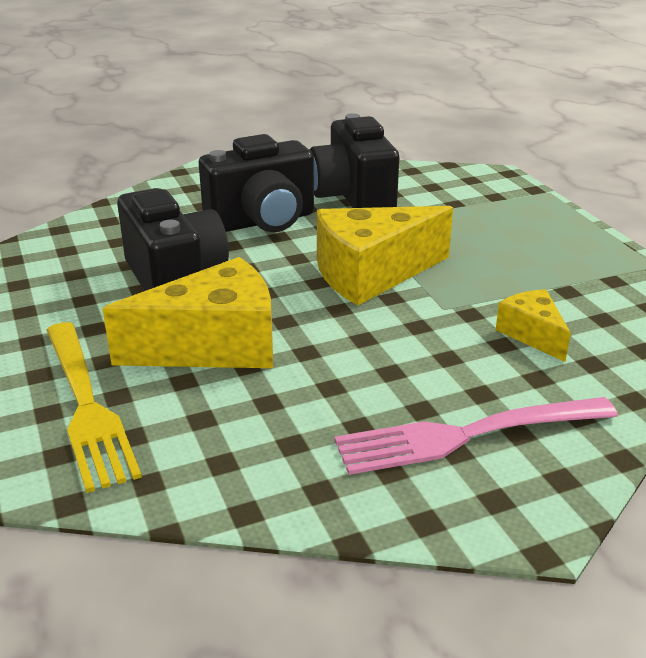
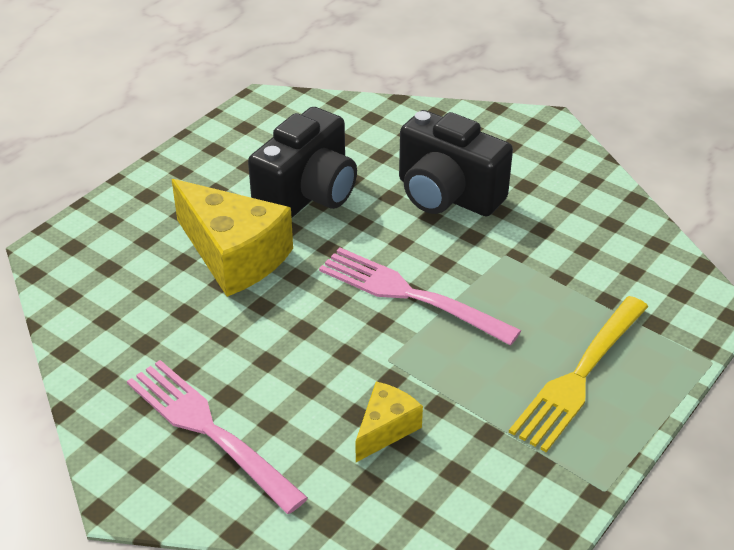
camera: 60 degrees right, 10 degrees up
yellow fork [47,322,142,493] -> yellow fork moved to [509,296,648,452]
black camera [310,113,399,208] -> none
yellow cheese [317,206,453,305] -> pink fork [319,248,521,346]

